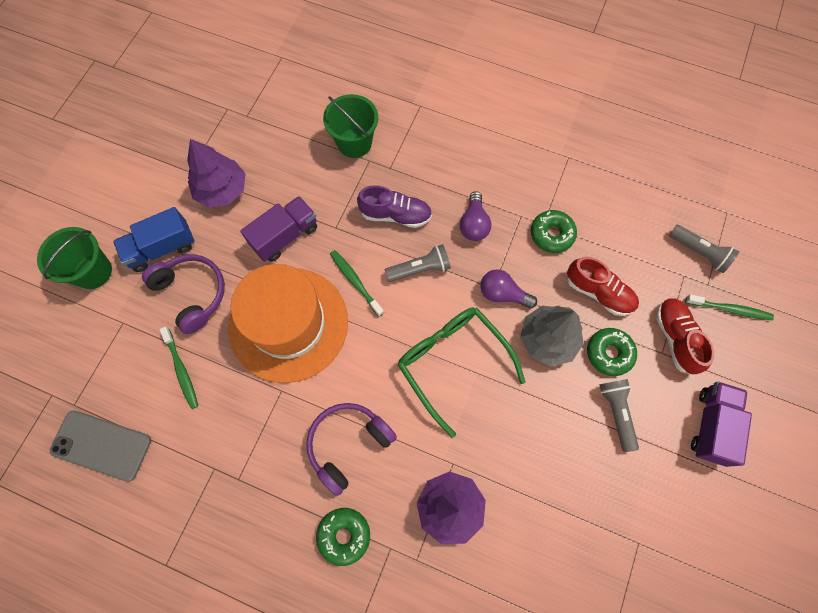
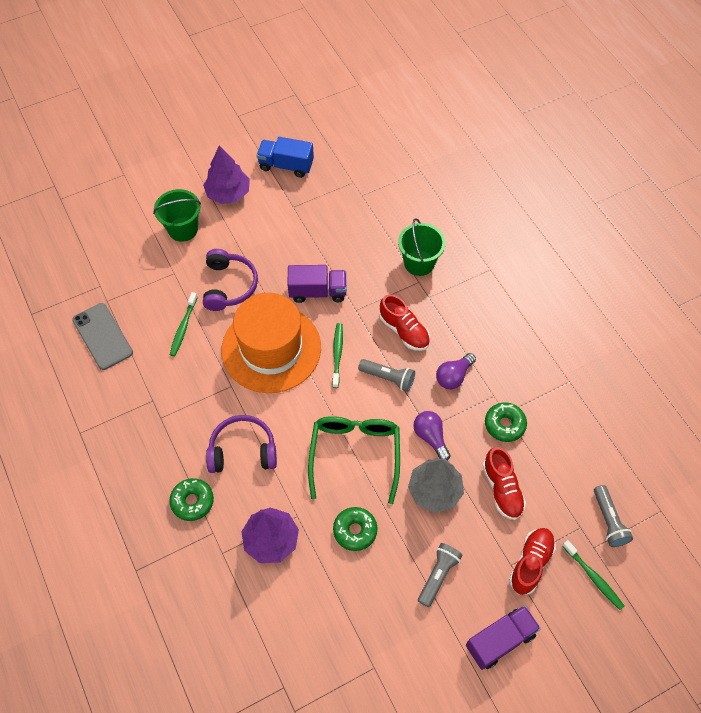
camera: 40 degrees right, 10 degrees down
blue truck [113,207,194,272] -> blue truck moved to [257,137,314,178]
purple tree [187,139,246,208] -> purple tree moved to [203,145,250,204]
purple shoe [357,185,432,228] -> red shoe [379,294,430,351]
green donut [587,328,637,376] -> green donut moved to [333,507,377,551]

